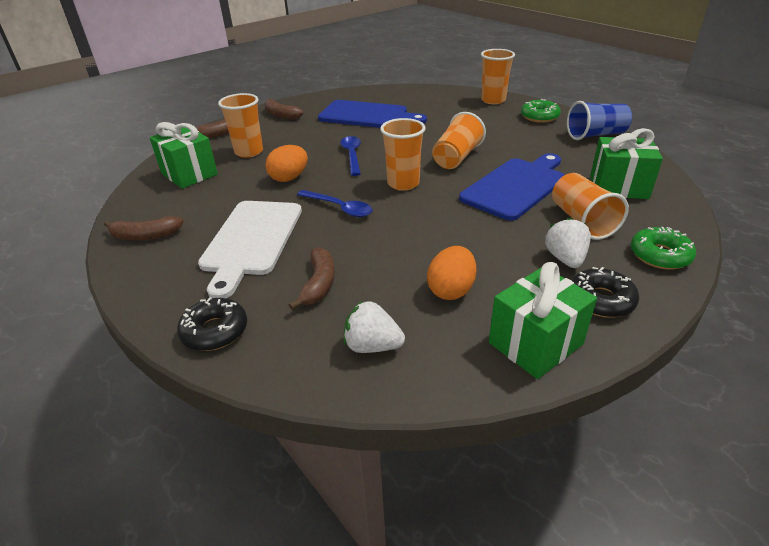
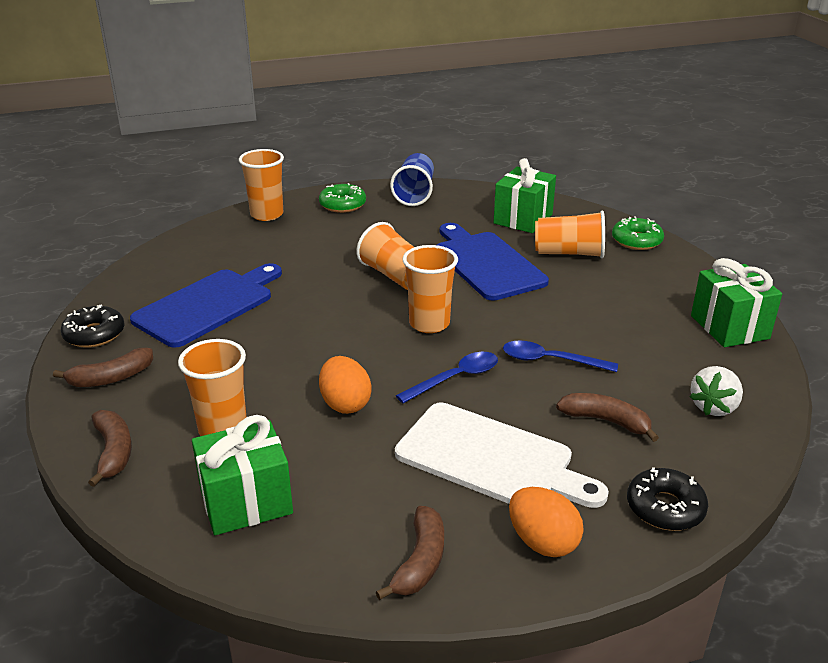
camera: 70 degrees left, 5 degrees down
blue spoon [340,136,361,176] -> blue spoon moved to [503,341,618,372]
orange egg [427,246,476,300] -> orange egg moved to [509,487,584,557]
white strawberry [545,217,591,268] -> none
black donut [571,267,639,318] -> black donut moved to [61,304,124,348]

